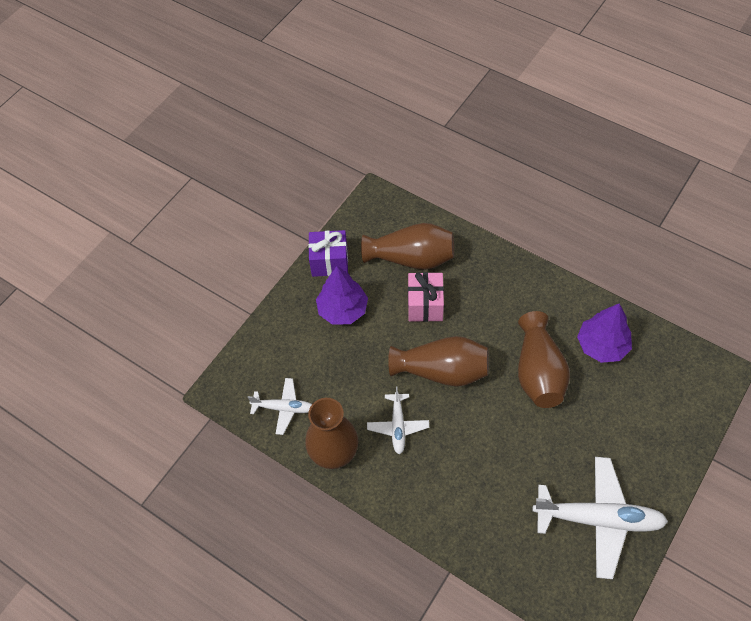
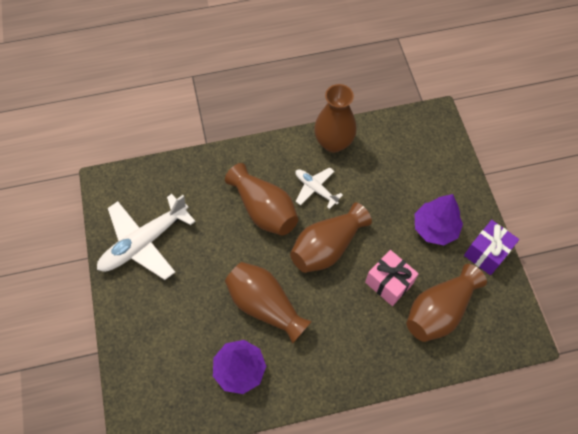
camera: 130 degrees right, 5 degrees up
white plane [248,378,312,435] -> none
none -> brown vase [225,163,298,236]

